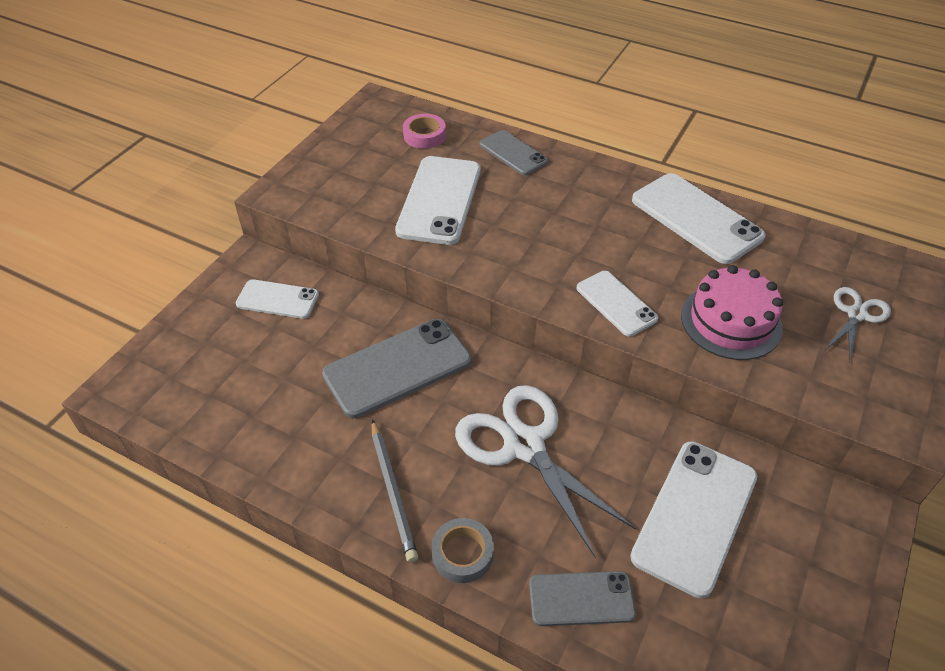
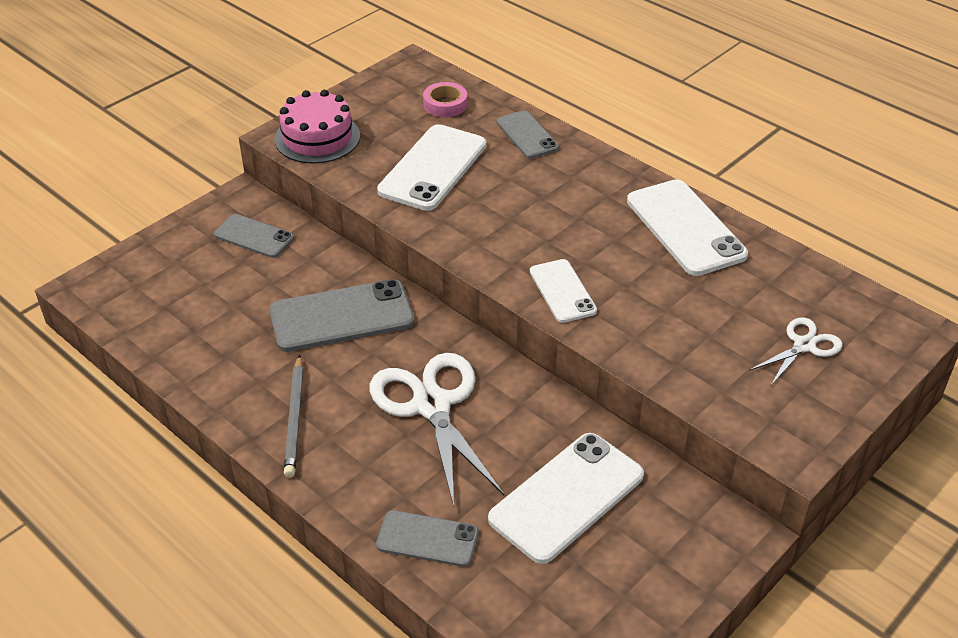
camera: 15 degrees right, 5 degrees down
white phone [236,279,319,319] -> grey phone [214,214,294,258]
grey tape [432,518,494,583] -> none
pink cake [681,265,783,360] -> pink cake moved to [275,90,360,164]

